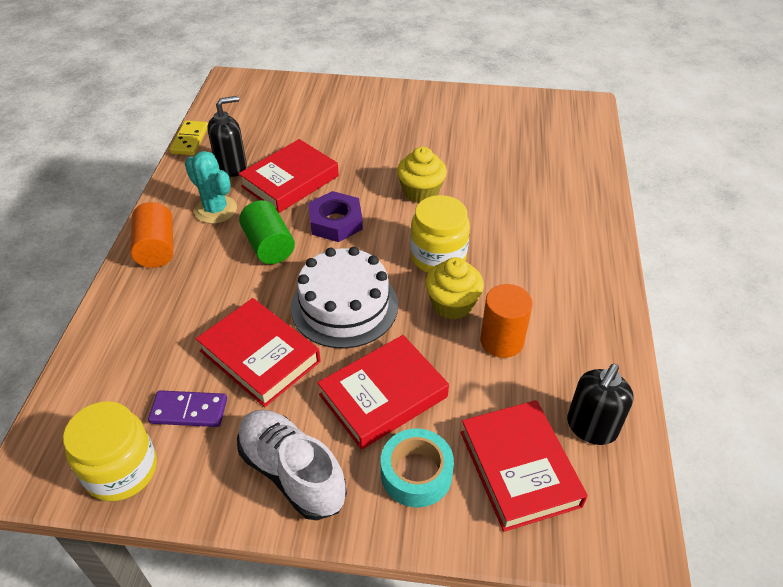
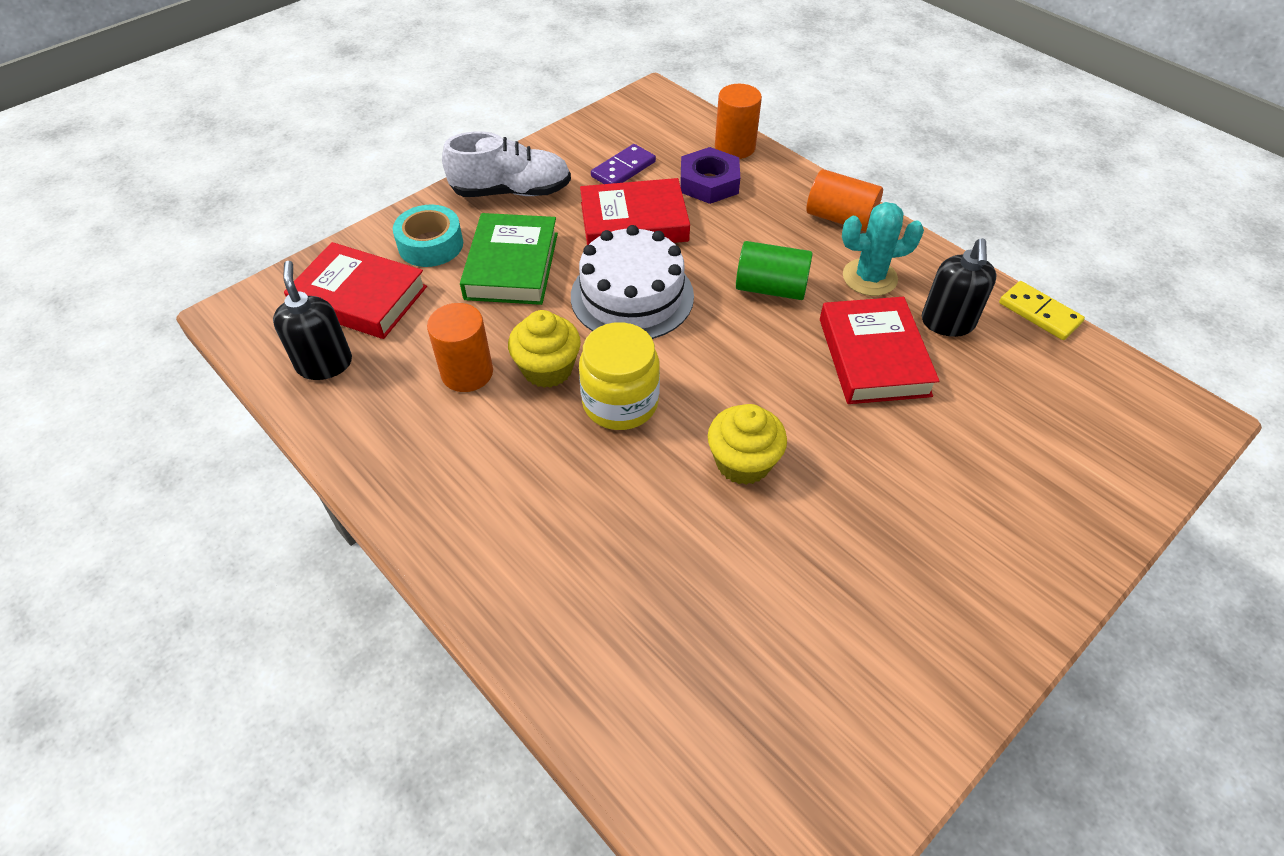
camera: 130 degrees right, 5 degrees up
yellow jar [63,401,157,501] -> none
purple nut [308,191,363,242] -> purple nut moved to [681,147,740,204]
red book [317,335,449,450] -> green book [460,213,558,305]
none -> orange cylinder [715,84,762,159]

